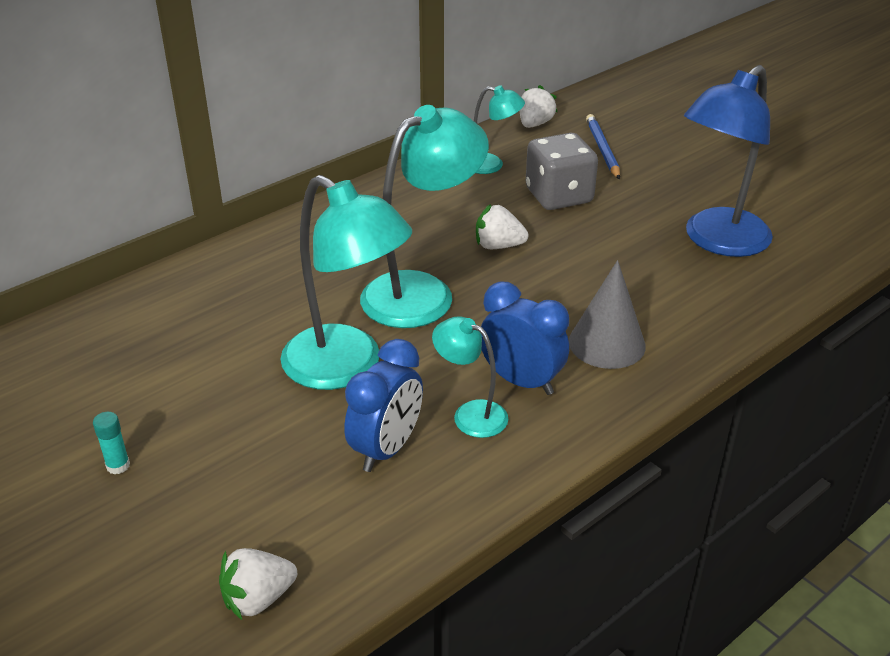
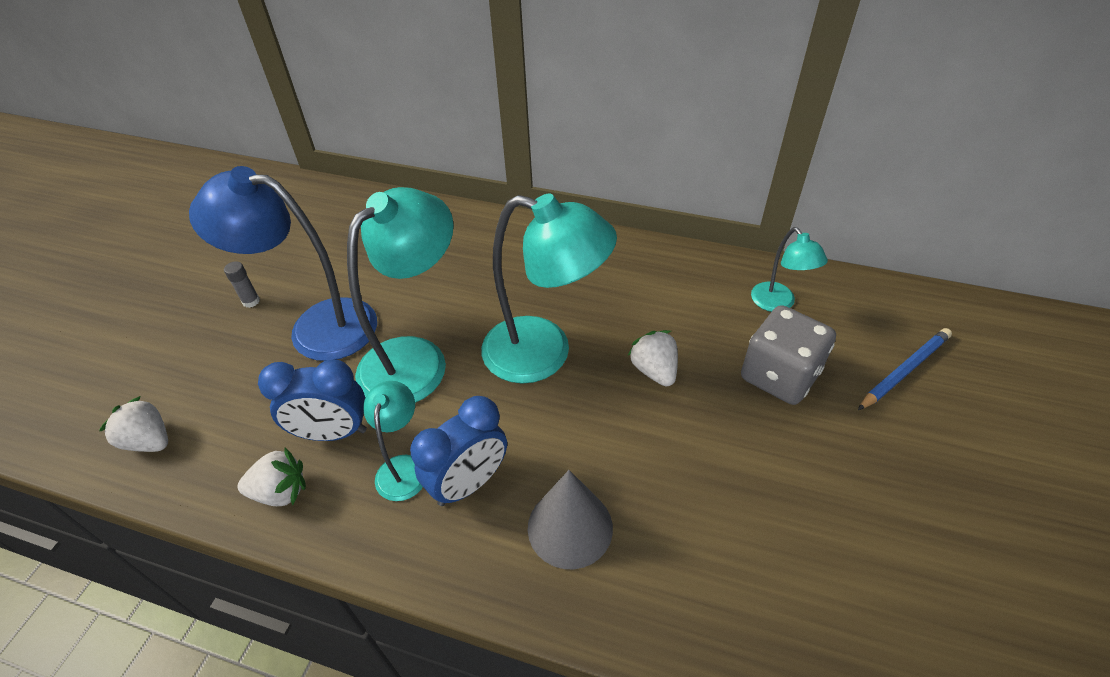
camera: 60 degrees right, 10 degrees up
turquoise glue stick [93,412,130,474] -> grey glue stick [224,261,260,308]
turquoise lamp [281,175,412,390] -> turquoise lamp turned 150 degrees counterclockwise [347,187,454,403]
blue clock [481,281,569,395] -> blue clock turned 45 degrees clockwise [410,396,507,506]
white strawberry [520,85,557,128] -> white strawberry moved to [238,447,306,506]
blue lamp [684,65,773,257] -> blue lamp moved to [189,166,377,361]

